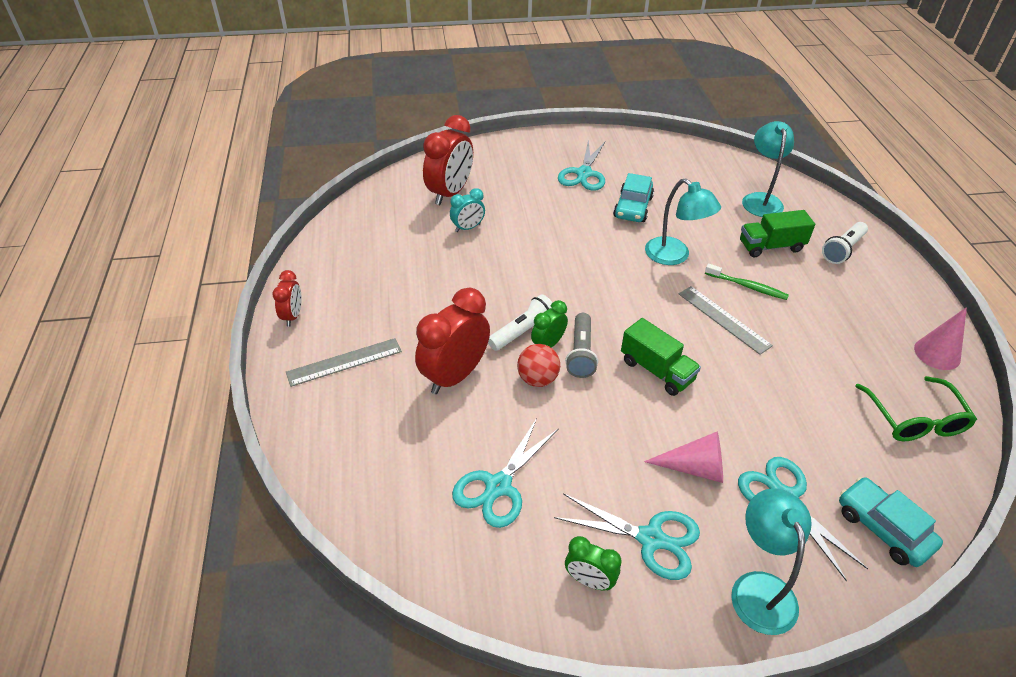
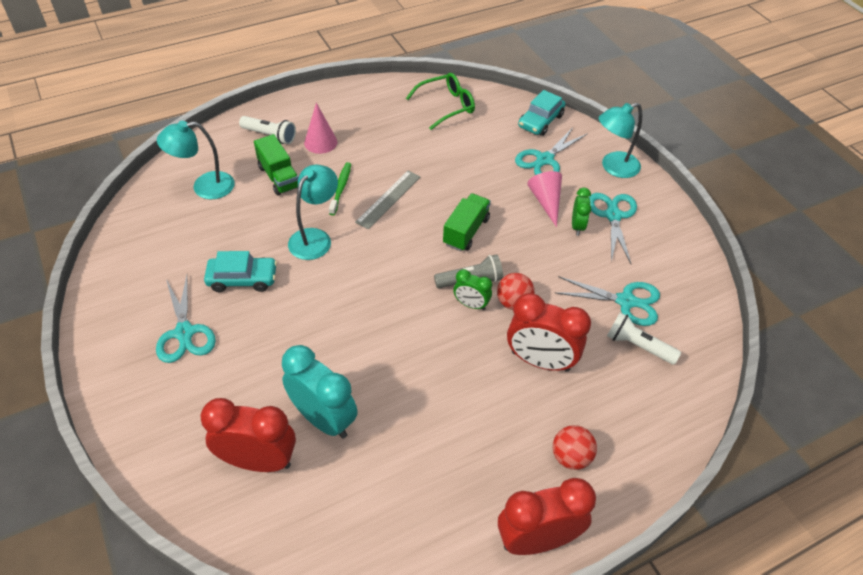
camera: 110 degrees left, 5 degrees up
red clock [272,270,302,327] -> red clock [498,478,596,555], size x1.88
grey ruler [286,338,402,387] -> red ball [553,425,597,470]
turquoise clock [450,188,485,232] -> turquoise clock [282,345,358,439], size x1.88
white flashlight [488,294,552,351] -> white flashlight moved to [607,312,681,365]
turquoise scissors [558,140,605,191] -> turquoise scissors turned 75 degrees clockwise [156,275,216,363]
green clock [565,536,622,591] -> green clock moved to [572,188,591,236]
pink cone [914,307,967,370] -> pink cone moved to [304,103,337,154]

